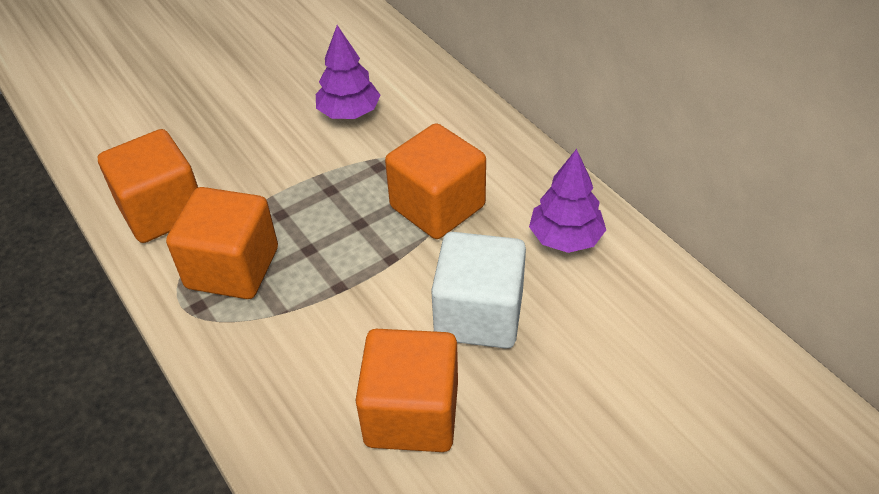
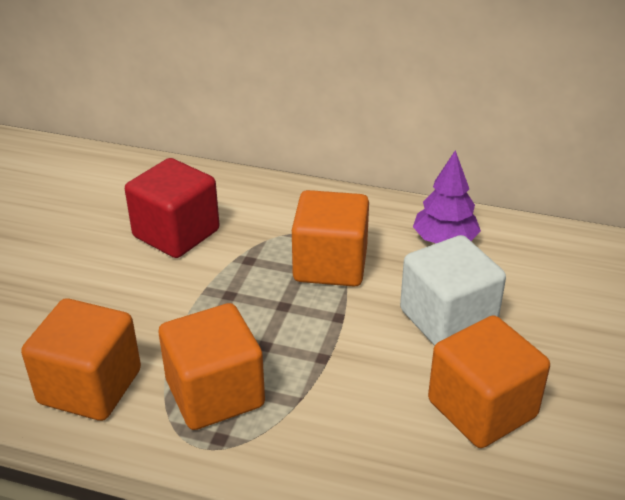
camera: 40 degrees left, 10 degrees down
purple tree [316,25,380,119] -> red cube [125,158,220,258]

